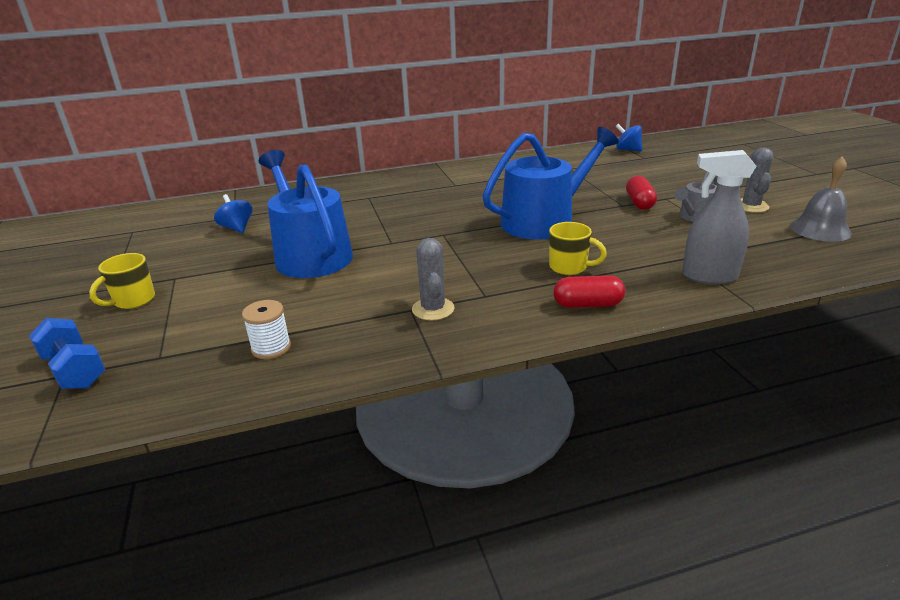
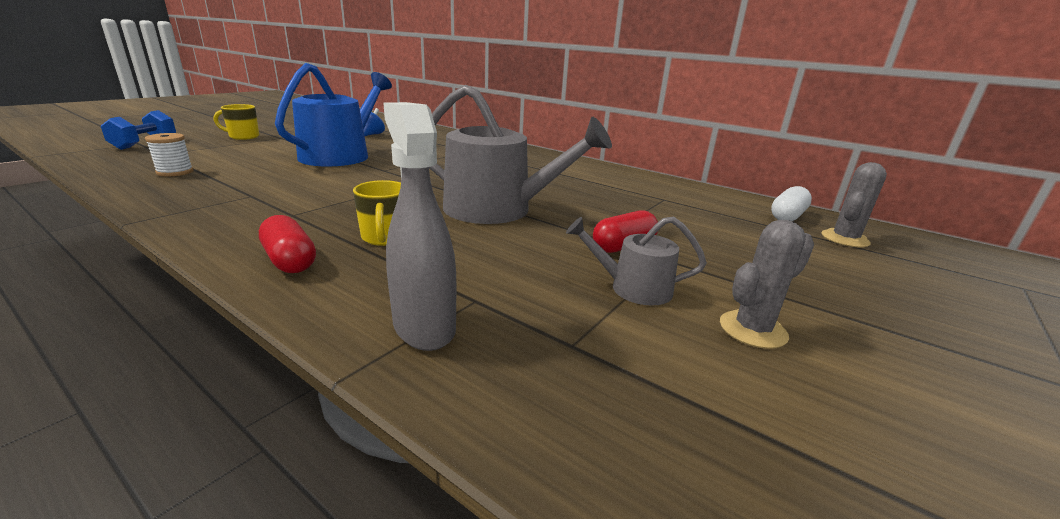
camera: 50 degrees right, 5 degrees down
grey cactus [412,238,455,321] -> grey cactus moved to [821,162,887,247]
blue watering can [482,127,619,240] -> grey watering can [429,85,612,224]
blue spinning top [616,124,642,152] -> white capsule [771,186,812,221]
grey bell [790,156,852,242] -> none

